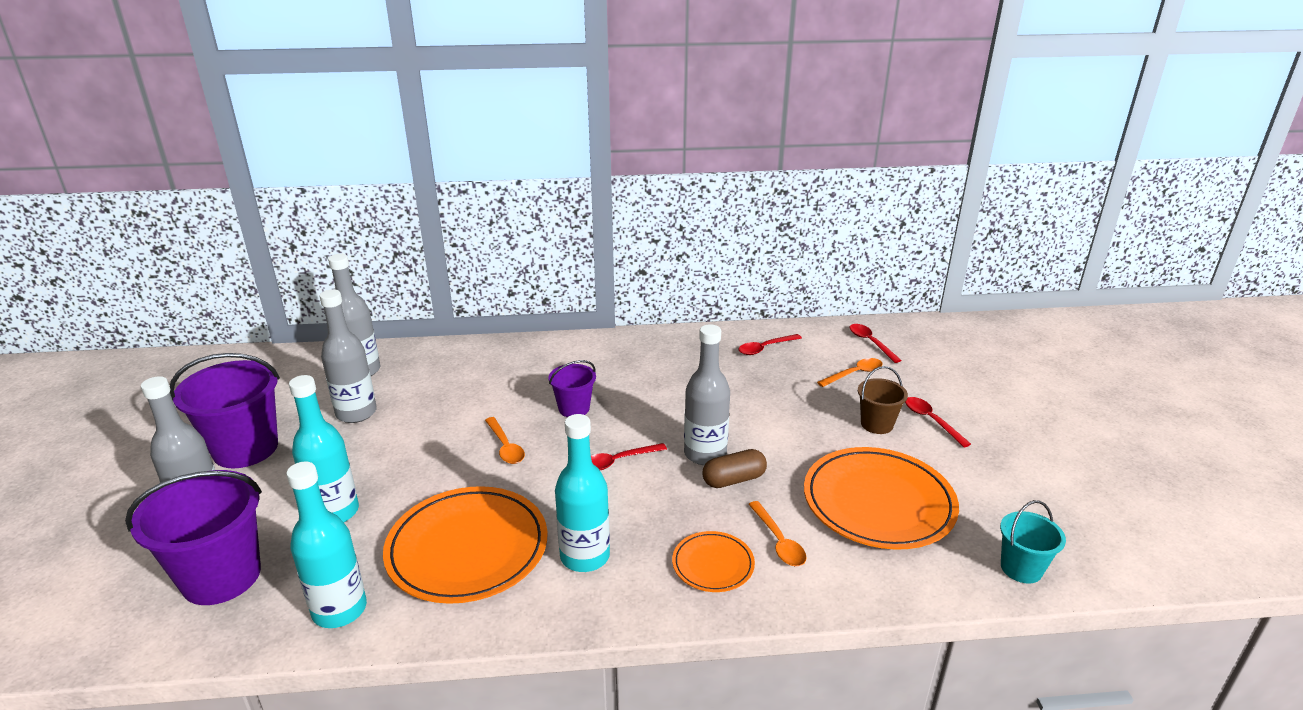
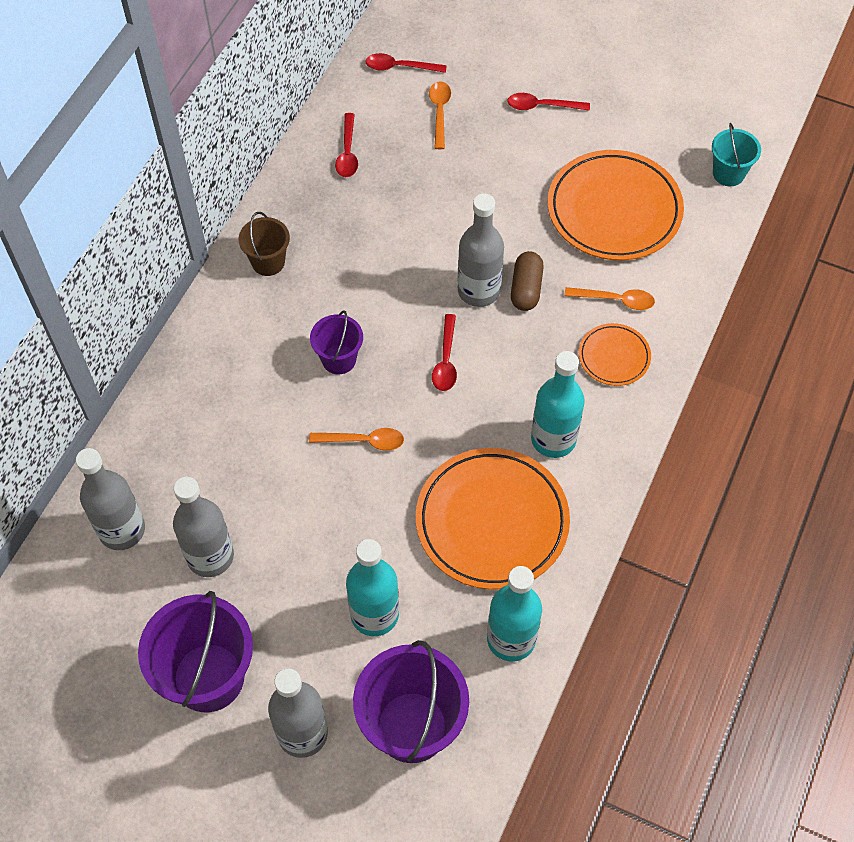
camera: 60 degrees left, 30 degrees up
brown bucket [858,366,908,434] -> brown bucket moved to [238,212,290,276]

